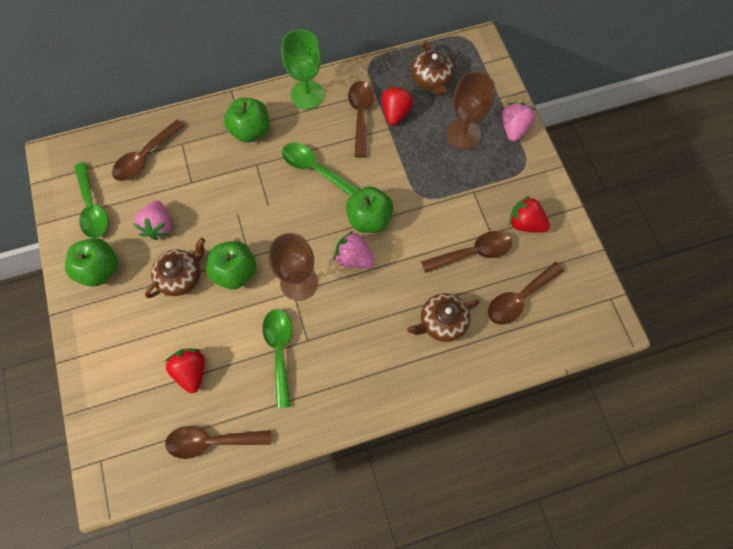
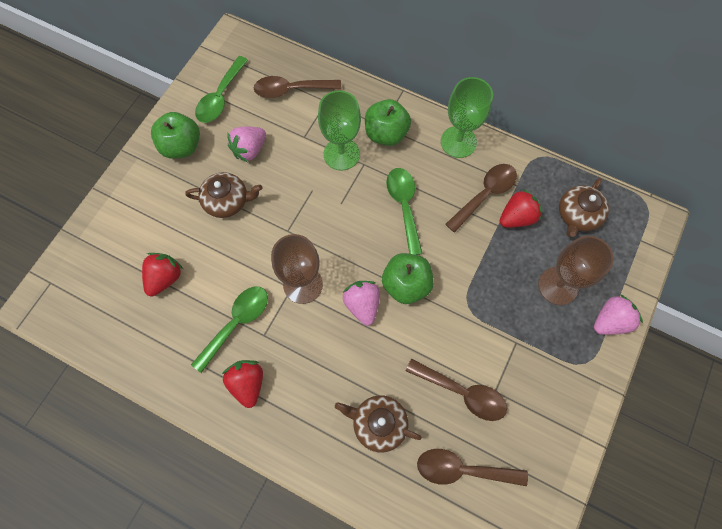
camera: 45 degrees right, 0 degrees up
brown spoon [165,426,271,459] -> none
green apple [206,241,256,289] -> none
red strawberry [509,196,550,233] -> red strawberry moved to [222,360,263,408]
none -> green goblet [318,90,361,171]

